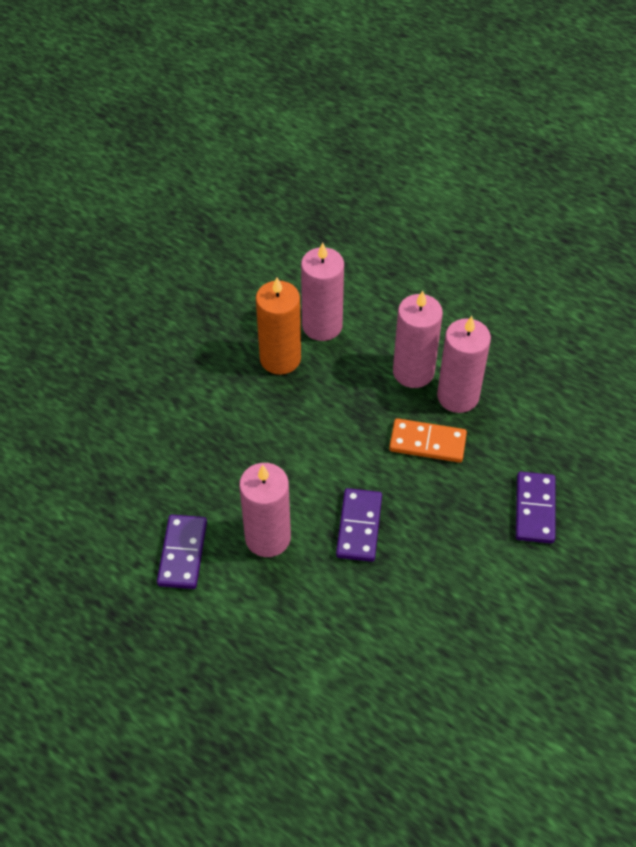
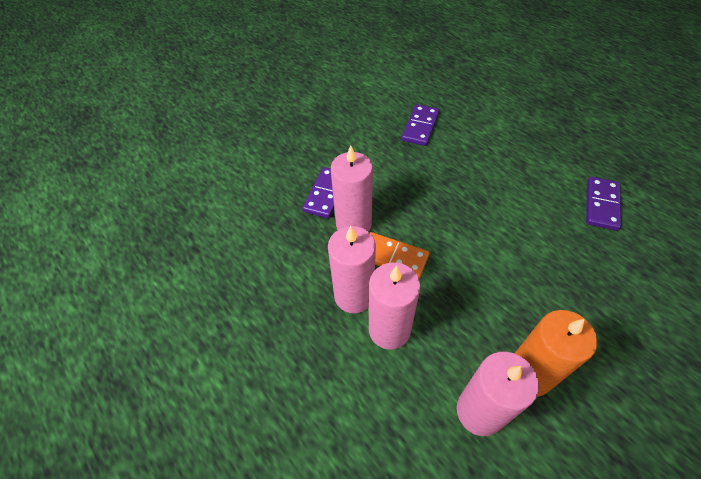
camera: 165 degrees left, 0 degrees up
pink candle [239,463,291,557] -> pink candle moved to [331,145,373,232]
purple domino [336,488,382,562] -> purple domino moved to [402,104,439,146]

